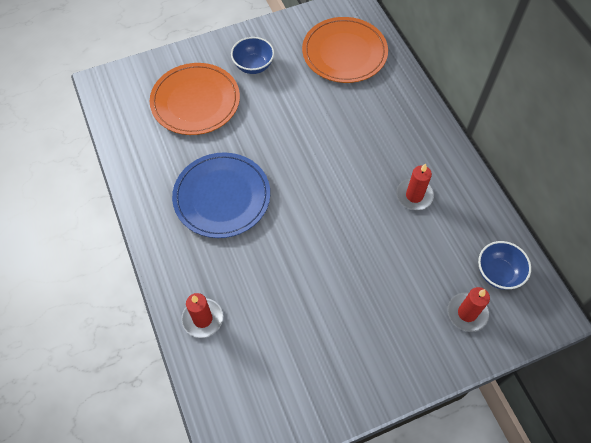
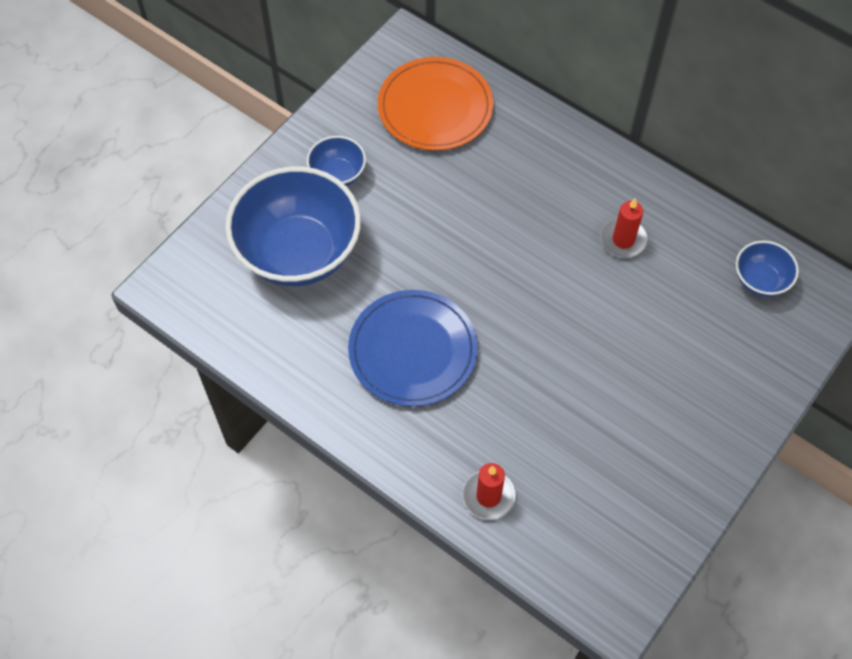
camera: 30 degrees left, 0 degrees up
orange plate [150,63,240,135] -> blue bowl [225,166,361,286]
red candle [448,287,490,332] -> none

